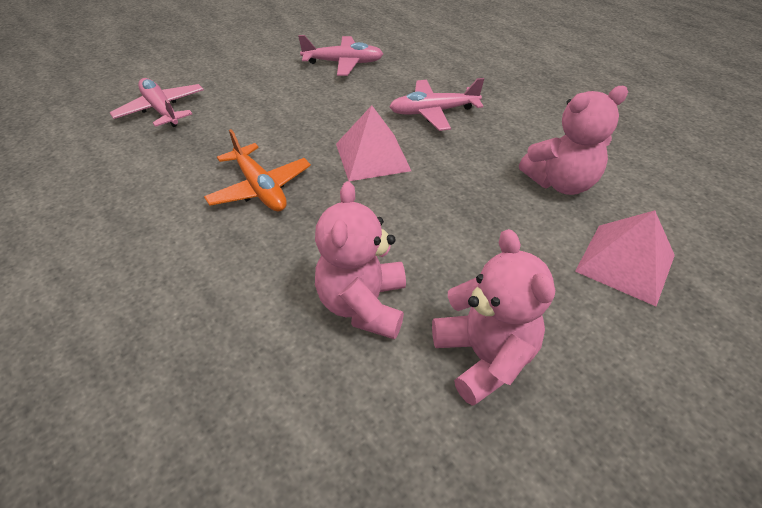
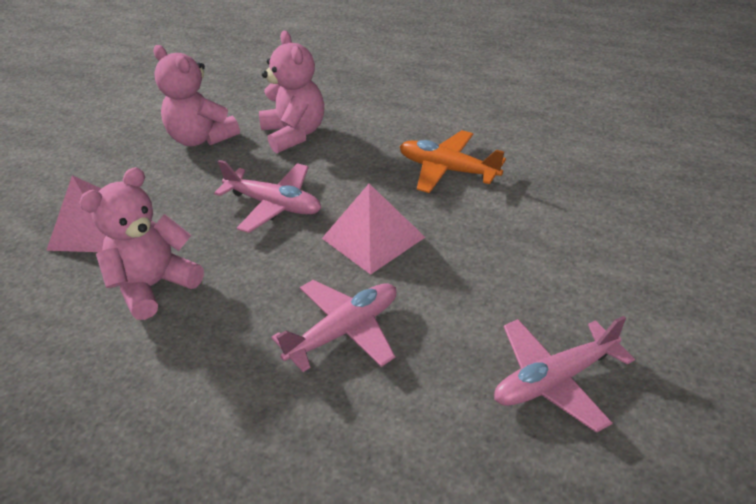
camera: 155 degrees right, 5 degrees down
pink plane [110,78,204,127] -> pink plane moved to [214,160,321,233]

